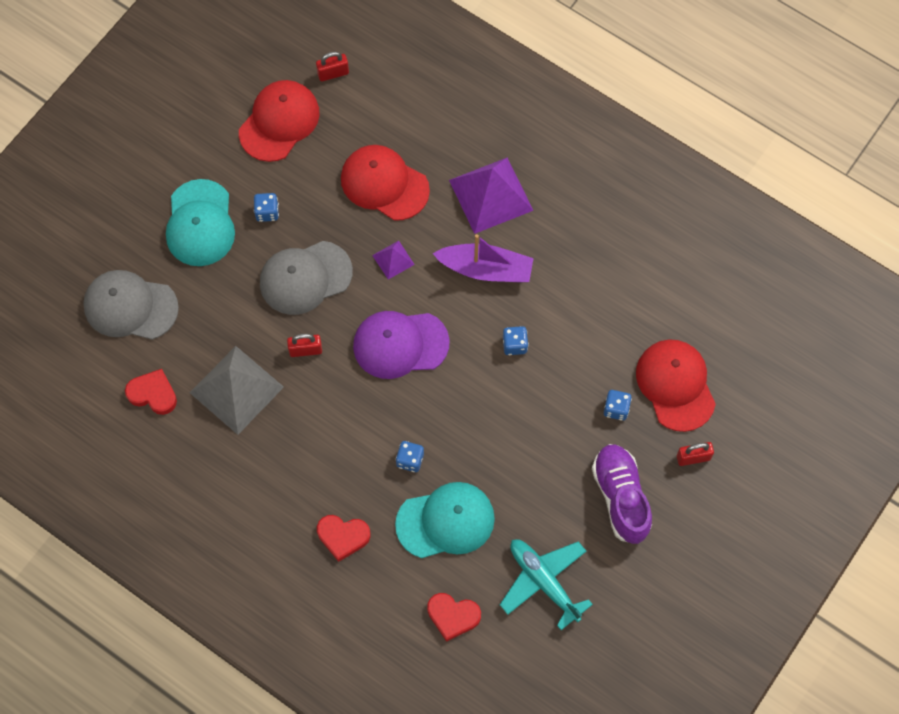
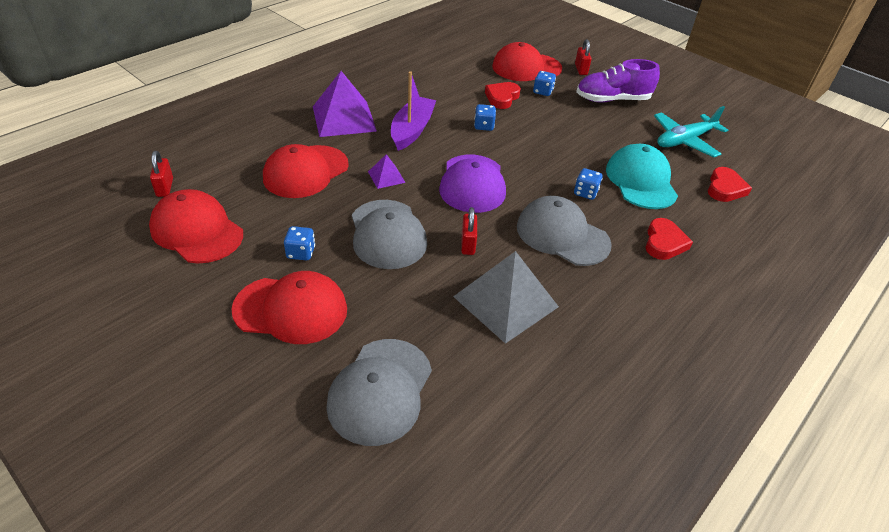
camera: 85 degrees left, 25 degrees down
red heart [125,369,177,415] -> red heart moved to [485,82,521,109]
turquoise cap [166,179,235,266] -> red cap [231,271,347,344]
none -> grey cap [517,196,612,266]

